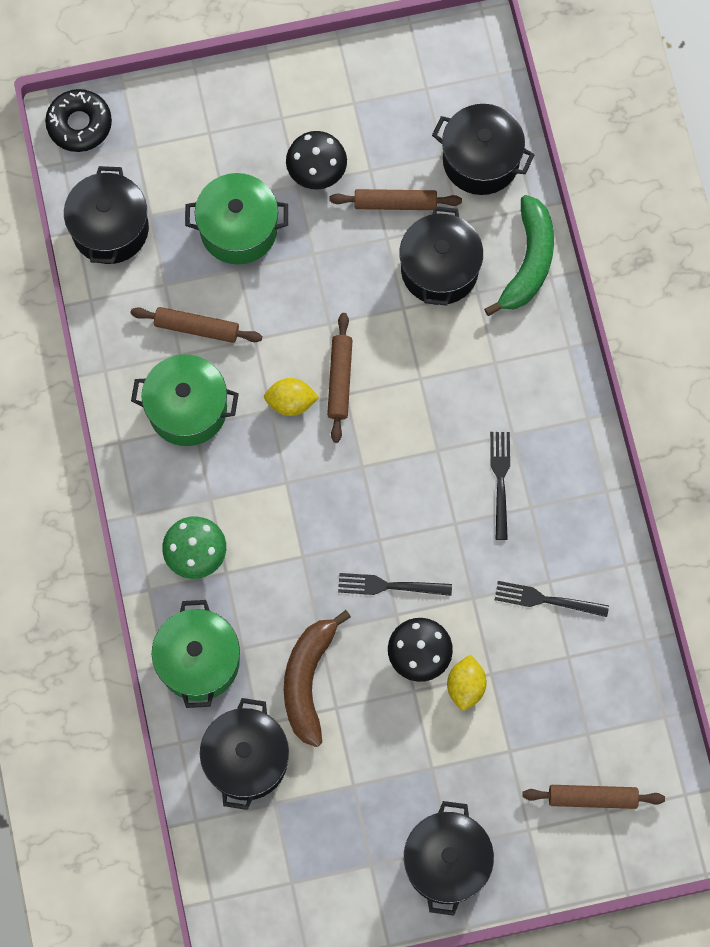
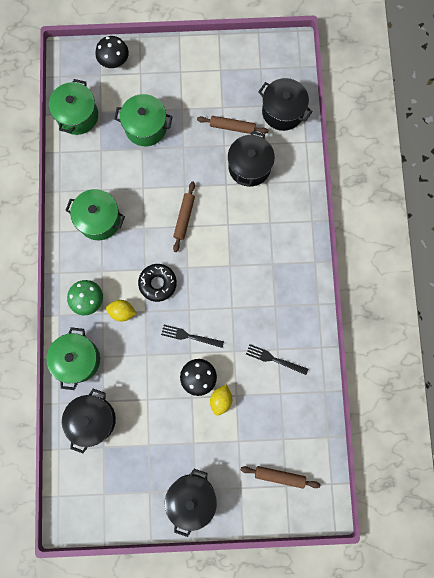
camera: 10 degrees right, 5 degrees up
black donut [45,89,112,152] -> black donut moved to [138,264,177,302]
black pot [64,166,149,264] -> green pot [49,79,98,135]
brown rolling pin [131,307,262,343] -> none
yellow lemon [264,378,319,416] -> yellow lemon moved to [106,300,137,322]
brown banana [284,610,351,747] -> none
black mushroom [286,131,347,189] -> black mushroom moved to [95,36,129,68]
green banana [484,195,554,316] -> none
black fork [490,432,510,540] -> none

